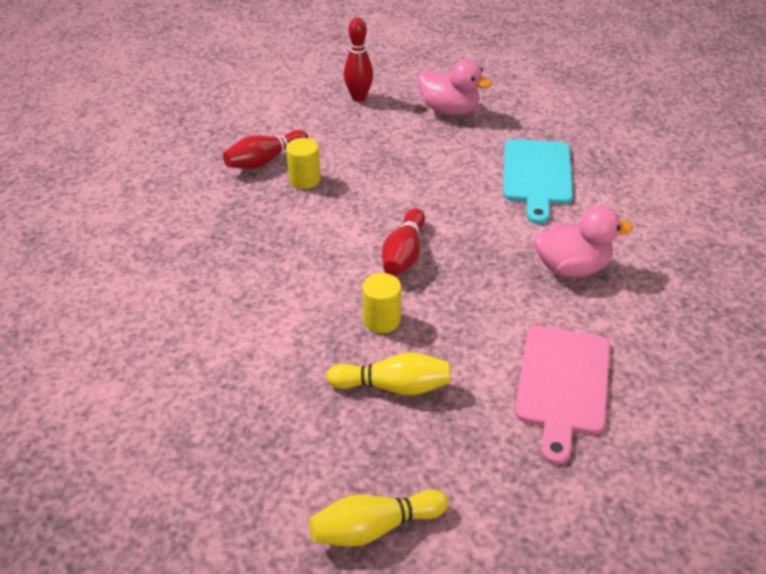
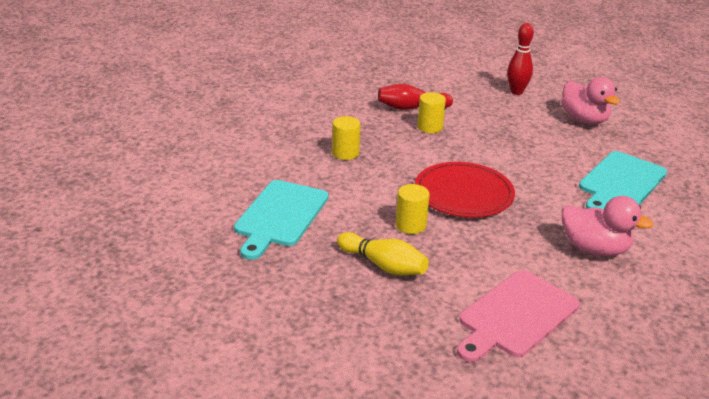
camera: 30 degrees right, 10 degrees down
yellow bowling pin [309,490,448,547] -> none
red bowling pin [382,208,425,276] -> red plate [415,162,515,217]
none -> turquoise cutting board [234,180,328,260]
none -> yellow cylinder [332,116,360,160]

